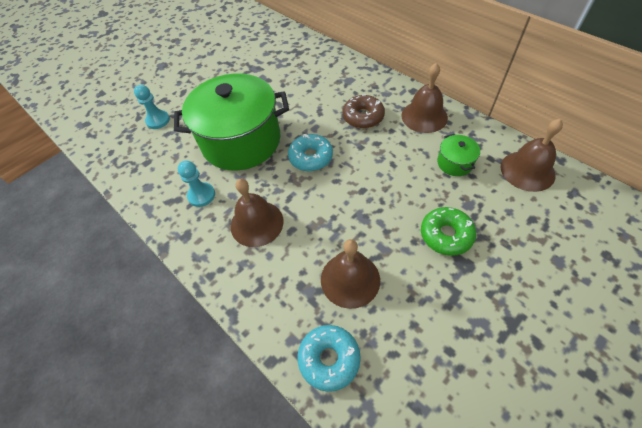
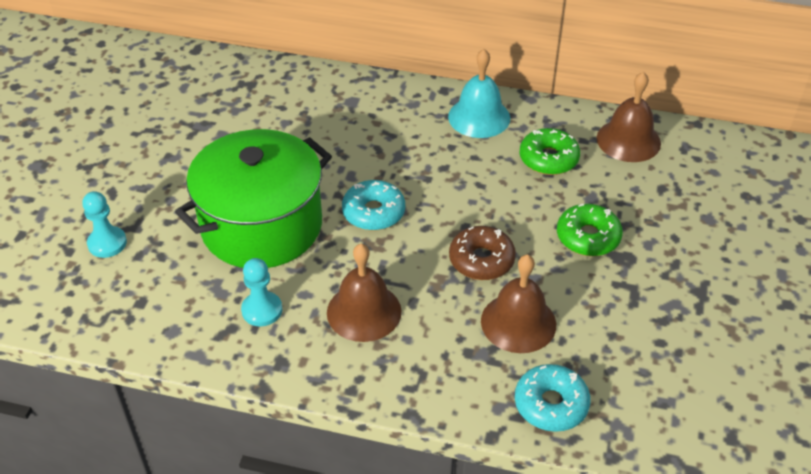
camera: 35 degrees left, 10 degrees down
brown donut [343,94,385,129] -> brown donut moved to [449,226,516,280]
brown bell [401,63,448,133] -> turquoise bell [448,49,510,138]
green pot [437,134,480,176] -> green donut [520,128,580,175]

